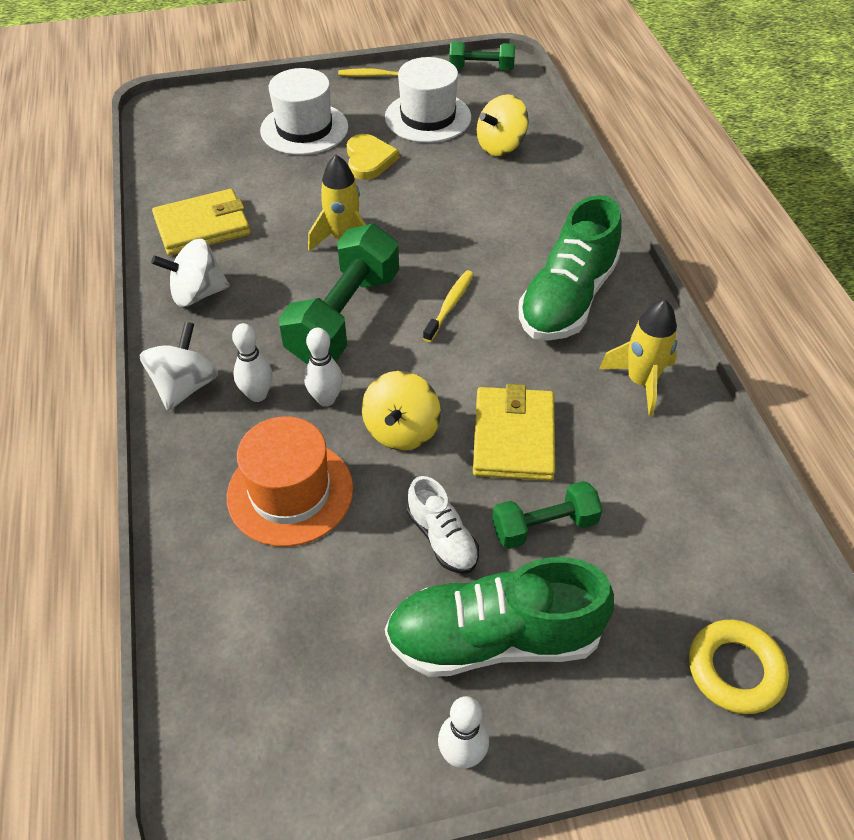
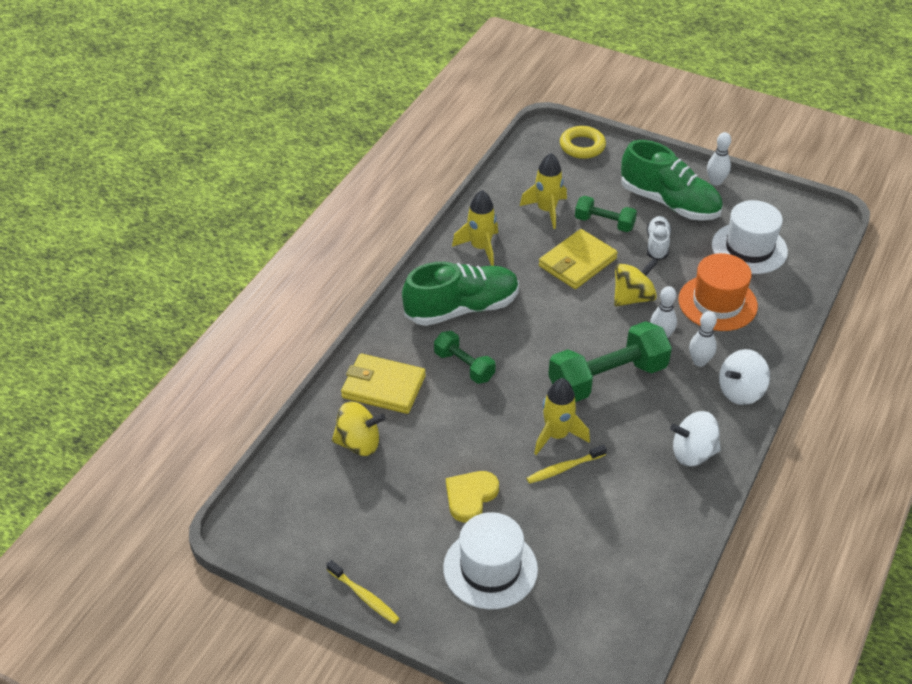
camera: 140 degrees left, 5 degrees down
white spinning top [151,239,230,307] -> white spinning top turned 150 degrees clockwise [670,411,721,466]
yellow wallet [152,189,250,256] -> yellow wallet moved to [341,353,426,414]
white hat [385,57,471,143] -> white hat moved to [712,200,788,274]
yellow toothbrush [423,270,473,342] -> yellow toothbrush moved to [526,445,607,484]
green dumbbell [449,42,515,70] -> green dumbbell moved to [434,331,496,384]
none -> yellow rocket [520,153,567,229]

